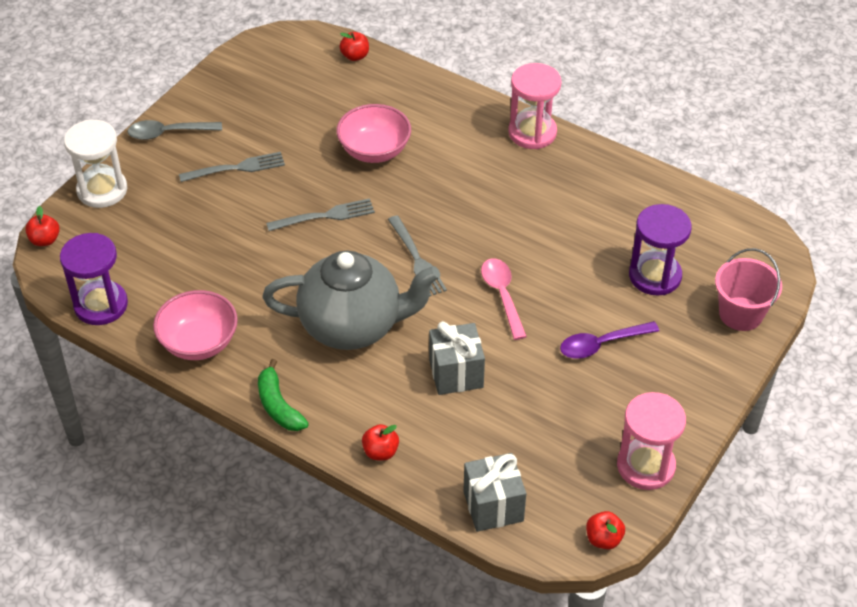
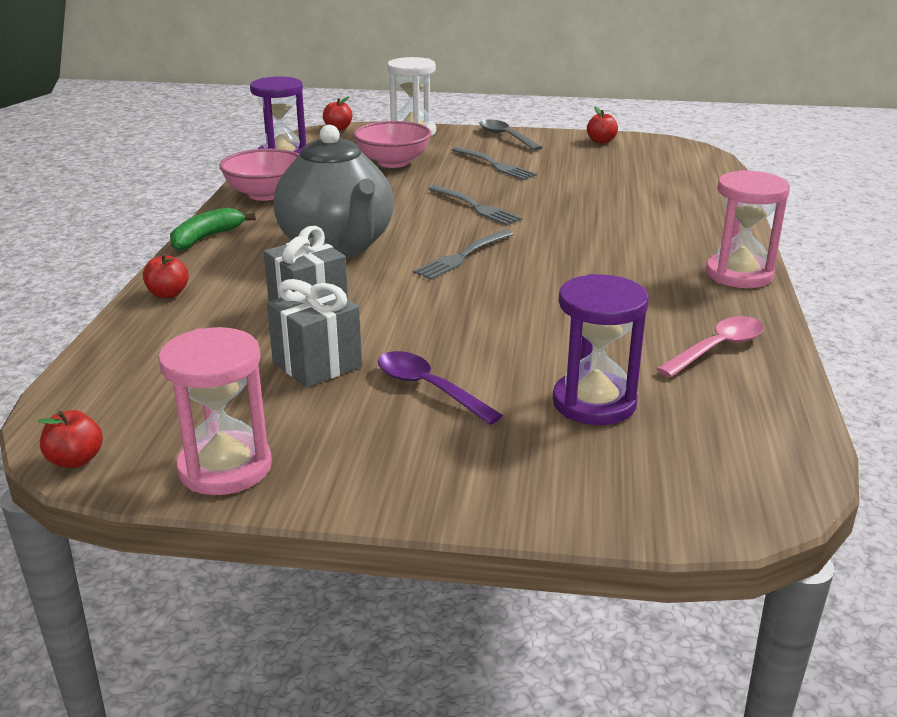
camera: 65 degrees right, 20 degrees down
pink bowl [337,104,411,163] -> pink bowl moved to [353,121,432,168]
red apple [339,32,369,61] -> red apple moved to [587,107,618,143]
grey gift [463,453,526,532] -> grey gift moved to [267,279,362,388]
pink spoon [481,258,527,340] -> pink spoon moved to [657,316,764,378]
pink bucket [715,248,782,331] -> none

